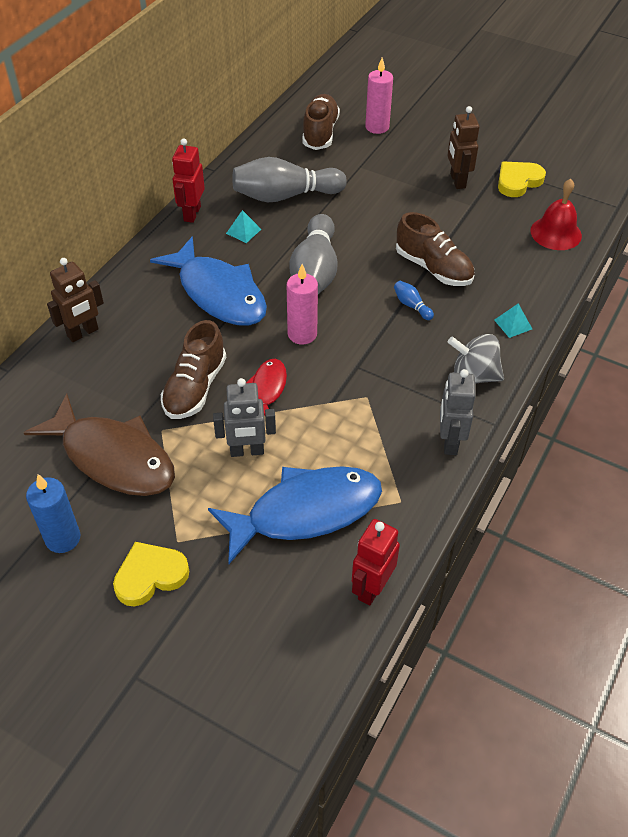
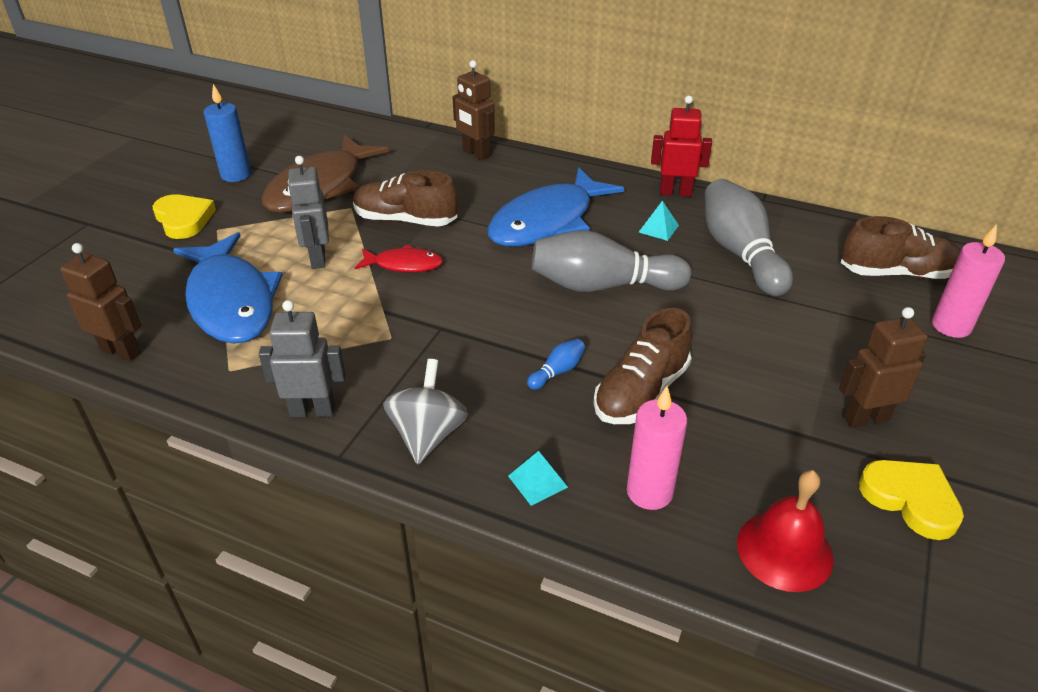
camera: 85 degrees right, 10 degrees down
pink candle [287,264,318,345] -> pink candle moved to [627,386,687,510]
red robot [352,519,400,606] -> brown robot [60,243,141,361]

